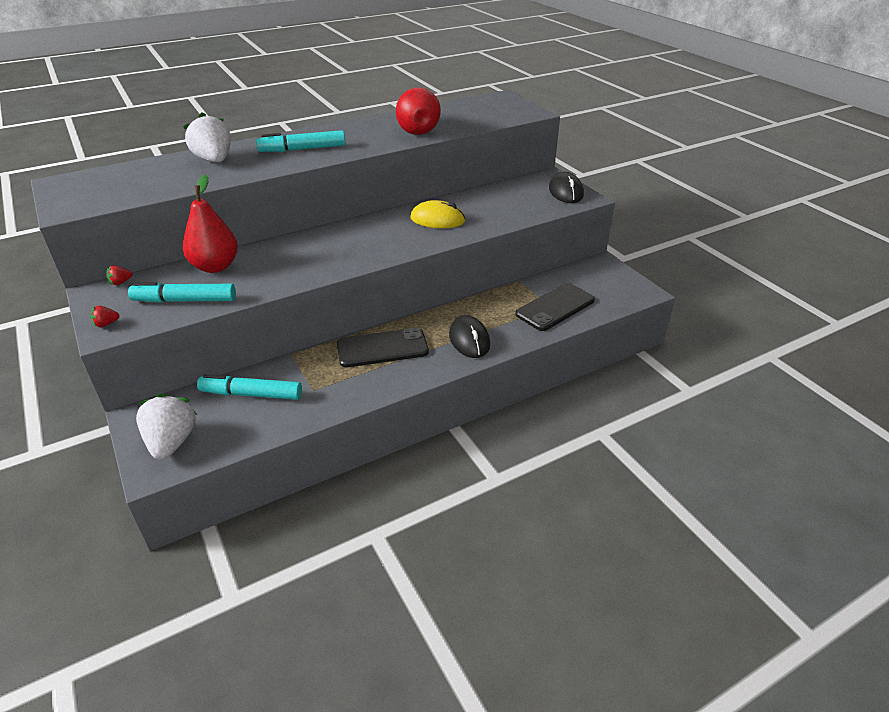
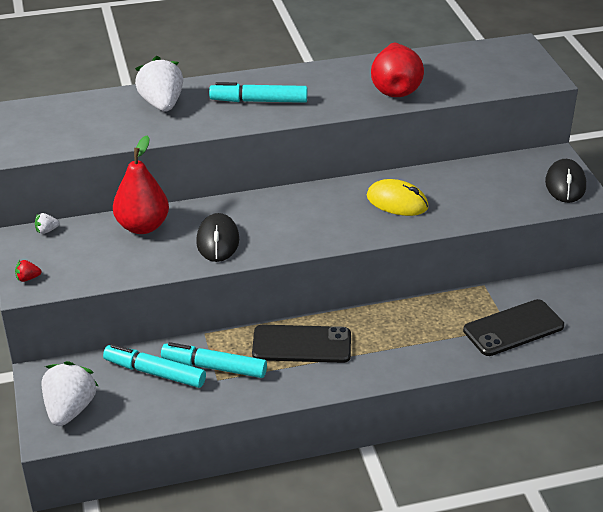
camera: 15 degrees right, 0 degrees up
red strawberry [107,265,132,285] -> white strawberry [35,213,60,234]
turquoise marker [128,282,236,303] -> turquoise marker moved to [161,342,267,378]
black mouse [449,315,490,358] -> black mouse moved to [196,213,239,262]

